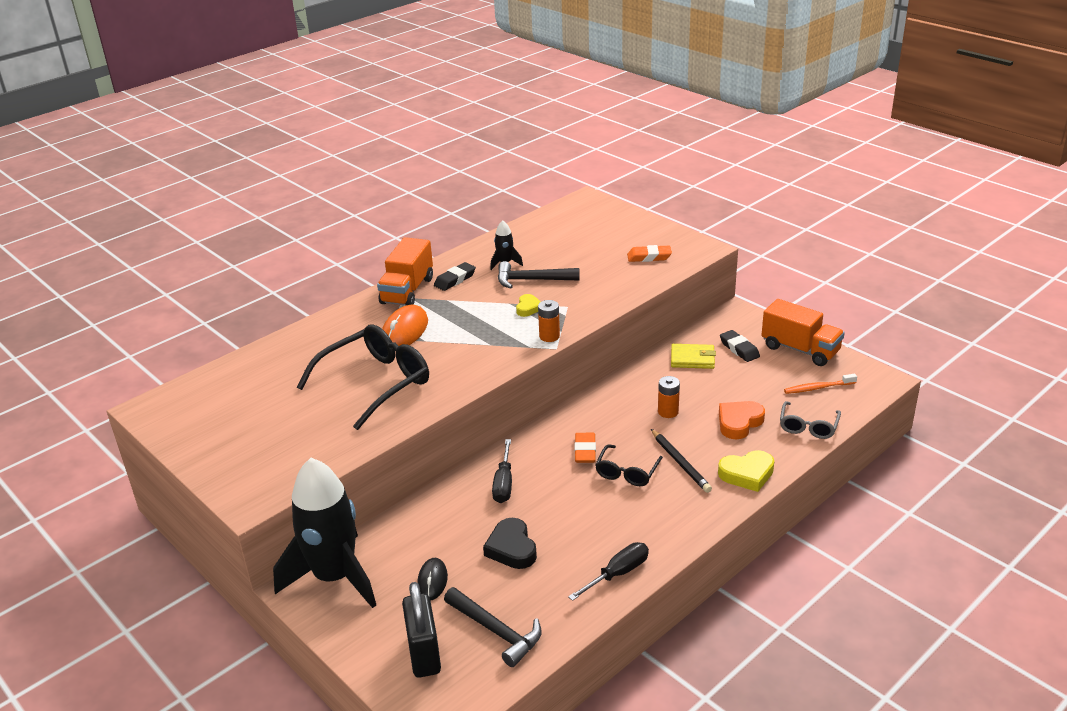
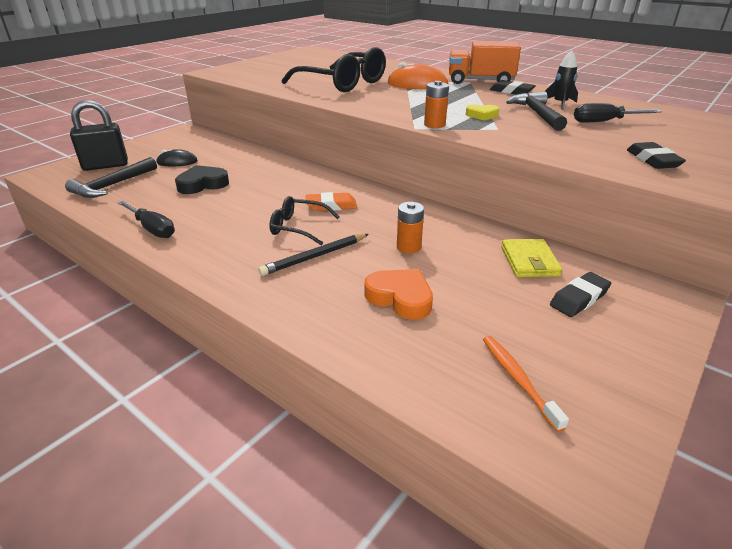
camera: 80 degrees right, 0 degrees up
black rocket [273,458,376,608] -> none
black screwdriver [492,439,512,503] -> black screwdriver moved to [574,103,662,123]
orange eraser [627,245,672,262] -> black eraser [627,142,686,169]
yellow heart [718,450,774,492] -> none
orange truck [762,299,845,366] -> none
grey glasses [780,401,841,439] -> none

